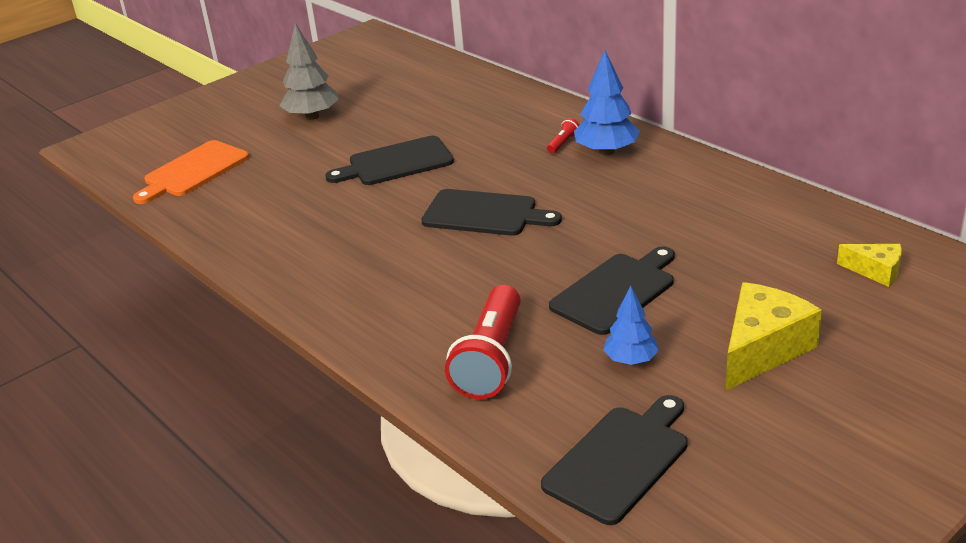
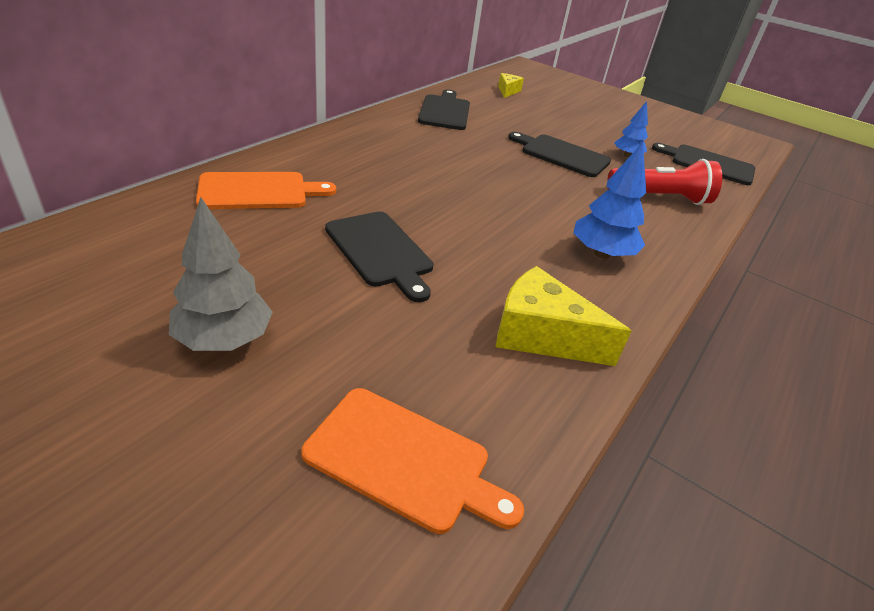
camera: 110 degrees left, 5 degrees up
black cutting board [421,189,562,236] -> black cutting board moved to [418,89,470,130]
red flashlight [547,118,580,154] -> none
blue tree [574,50,640,156] -> blue tree moved to [573,142,646,259]
yellow cheese [725,282,822,391] -> yellow cheese moved to [496,266,631,366]
none -> orange cutting board [196,172,336,209]

